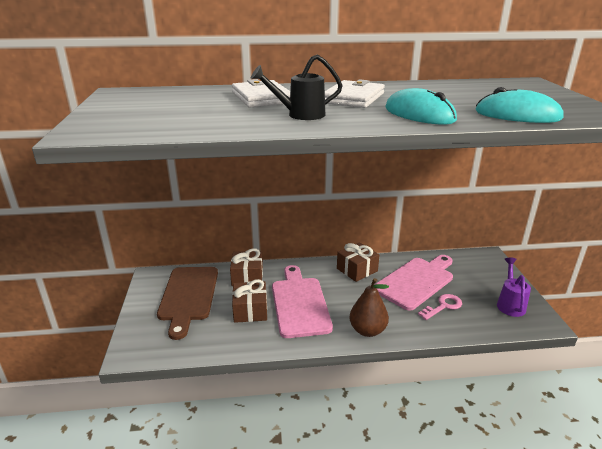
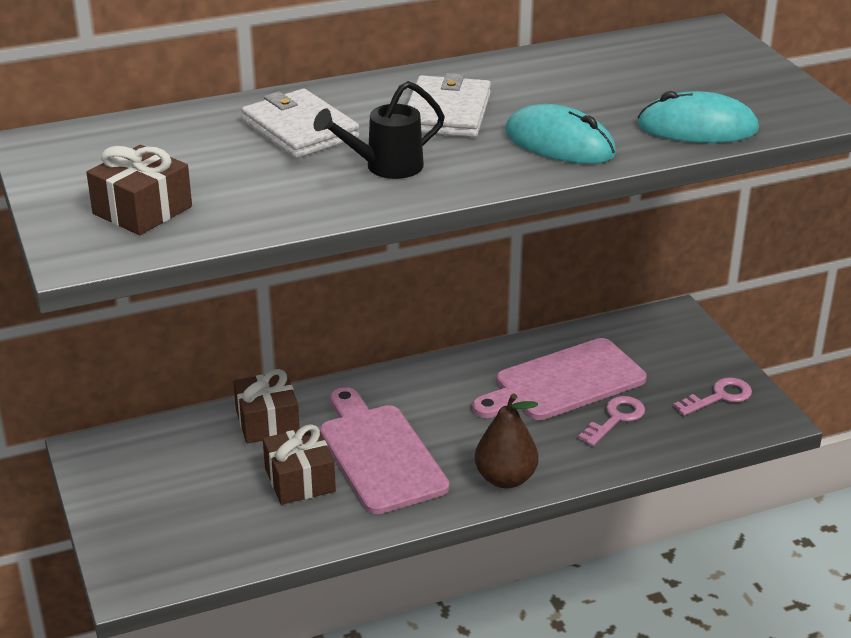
camera: 15 degrees left, 5 degrees up
brown cutting board [157,267,218,340] -> none
brown gift [337,242,379,282] -> brown gift moved to [86,145,192,235]
pink cutting board [374,255,453,311] -> pink cutting board turned 150 degrees counterclockwise [472,338,647,420]
purple watering can [497,258,531,317] -> pink key [673,377,752,416]

